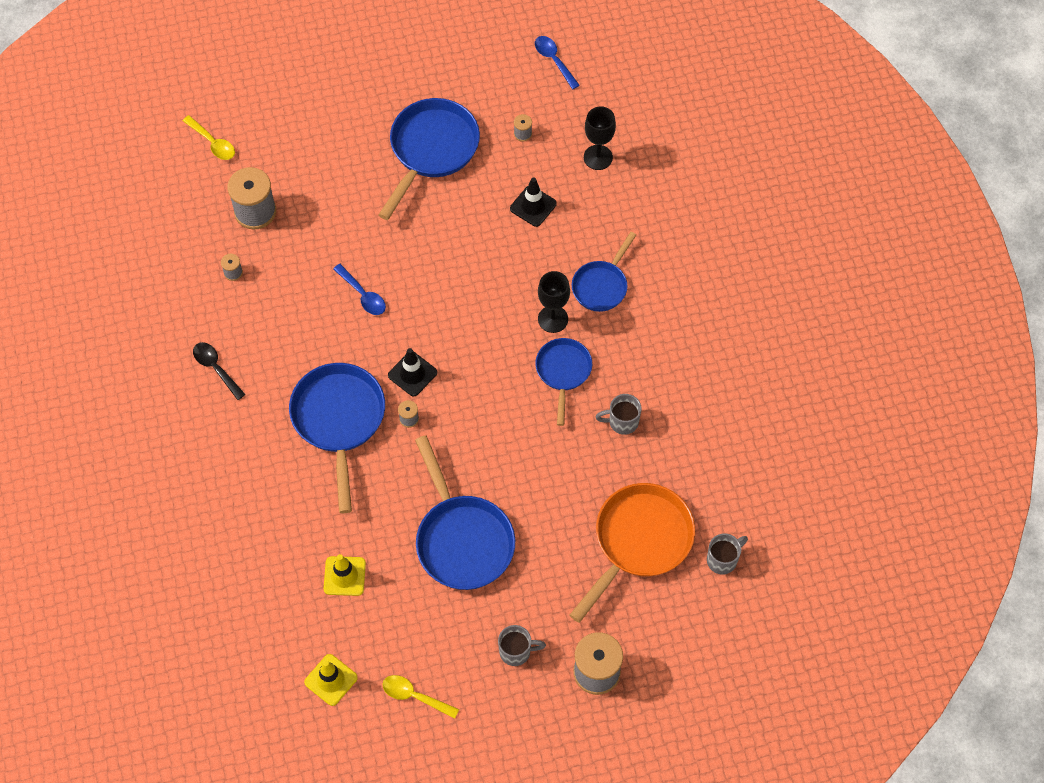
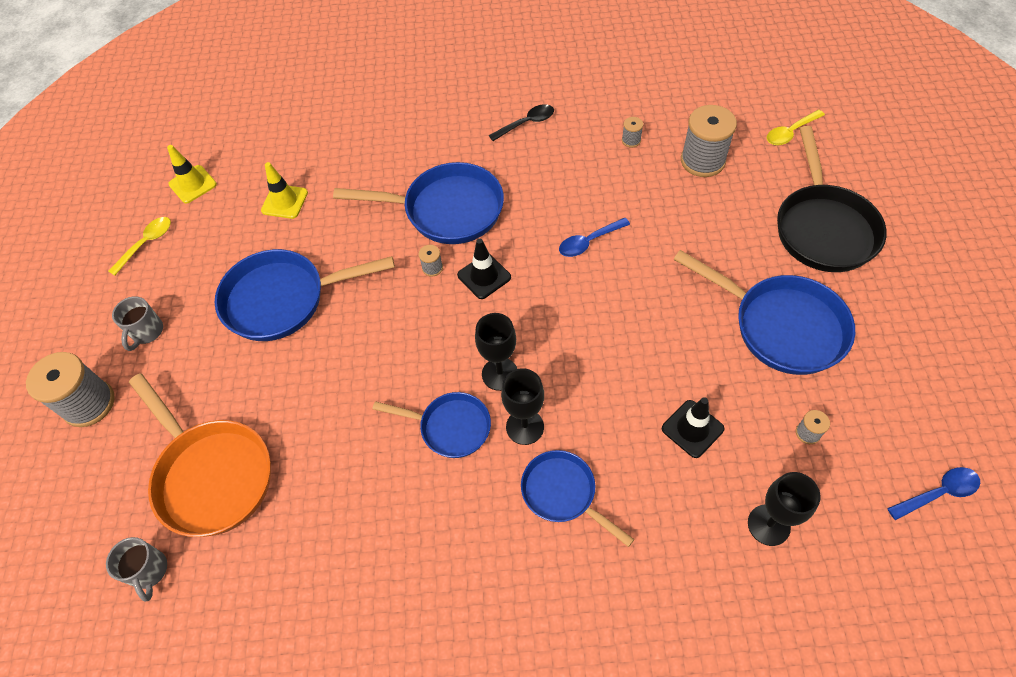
camera: 105 degrees right, 5 degrees down
grey mug [595,394,641,435] -> none
none -> black goblet [475,313,517,391]
none -> black pan [777,126,887,272]

